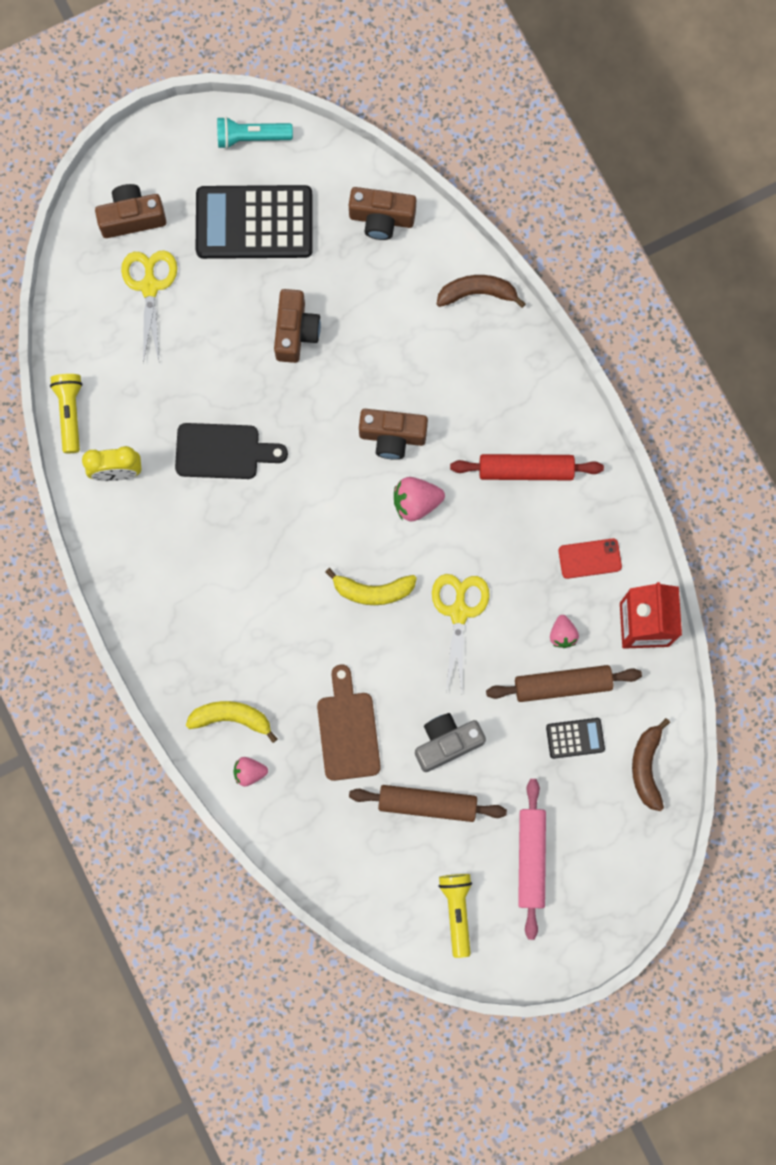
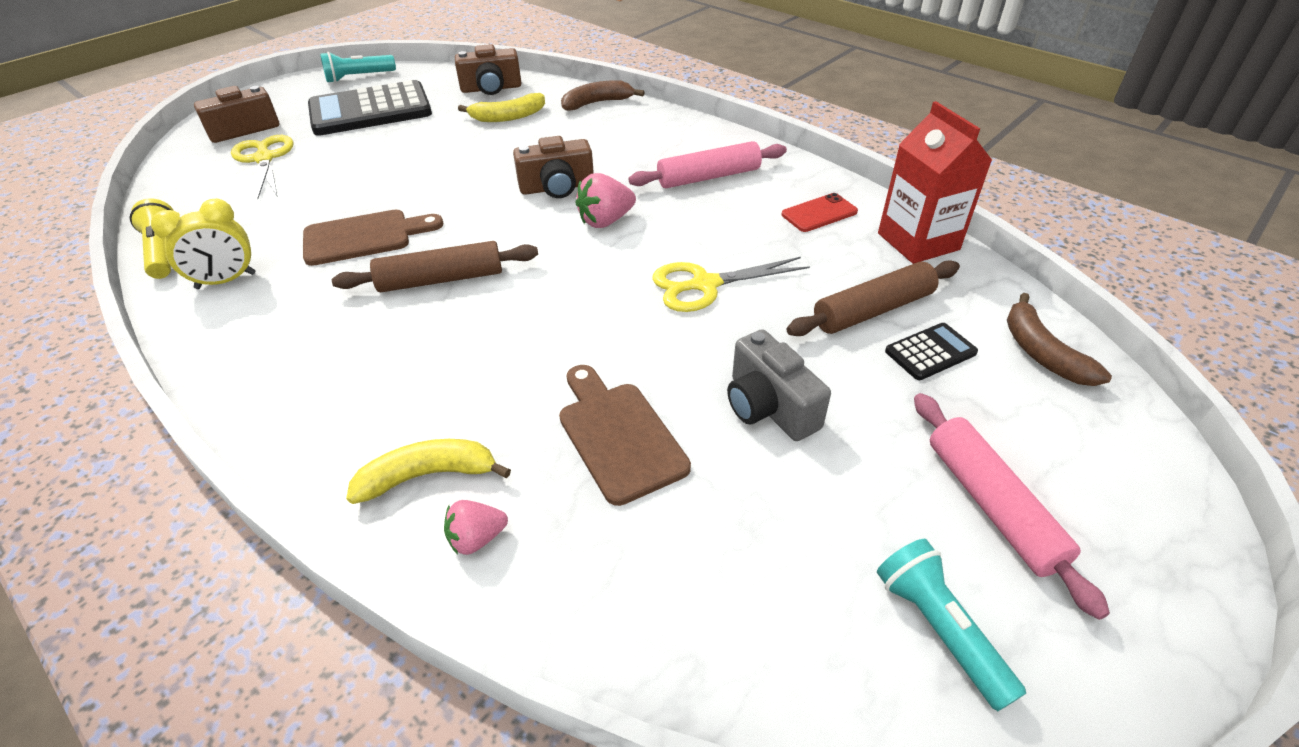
camera: 20 degrees left, 35 degrees down
black cutting board [175,423,288,479] -> brown cutting board [303,210,443,266]
brown camera [274,289,321,363] -> none
yellow banana [325,568,417,605] -> yellow banana moved to [458,93,545,122]
brown rolling pin [349,785,507,822] -> brown rolling pin moved to [332,241,538,292]
grey camera [415,713,486,772] -> grey camera turned 75 degrees counterclockwise [727,329,831,441]
yellow scissors [432,574,490,692] -> yellow scissors turned 90 degrees counterclockwise [652,257,810,312]
yellow flashlight [438,874,472,958] -> turquoise flashlight [877,539,1026,711]
red rolling pin [450,454,604,480] -> pink rolling pin [628,141,787,188]
pink strawberry [550,615,579,648] -> none

